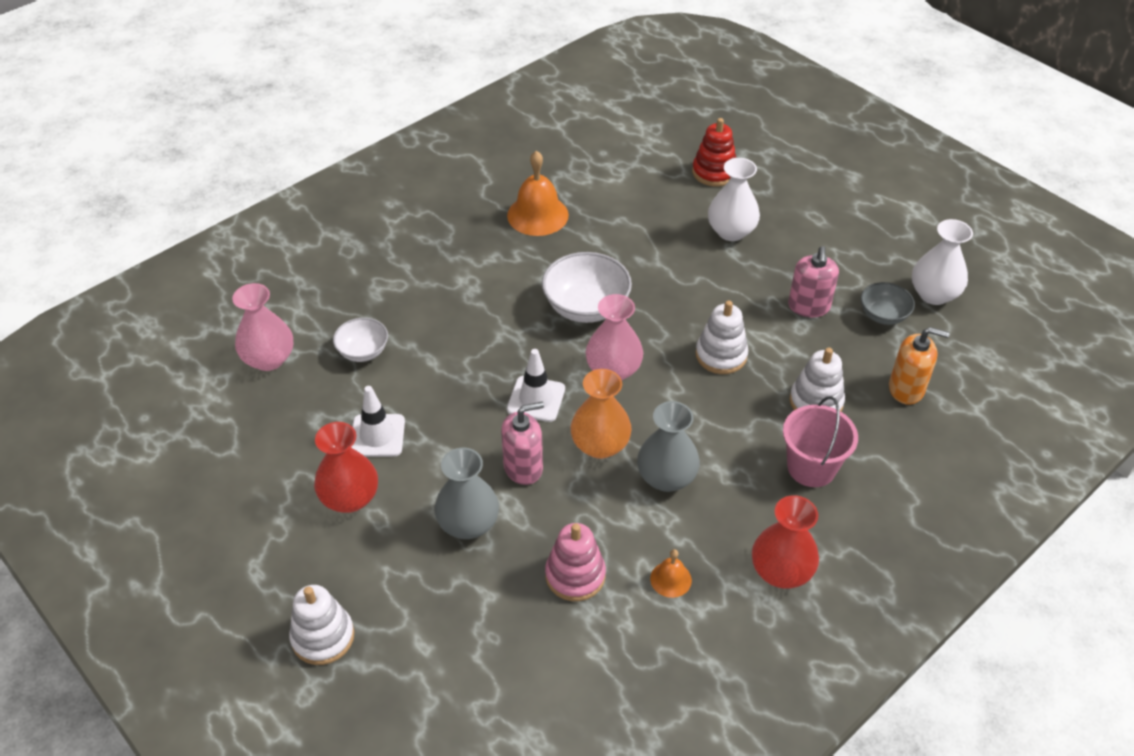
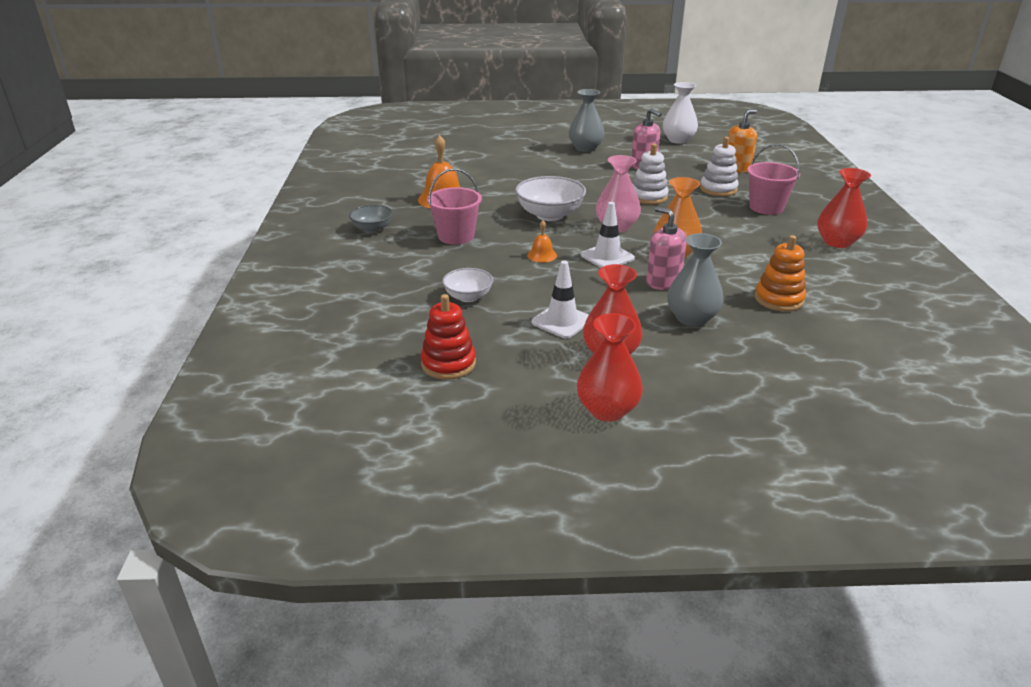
camera: 50 degrees left, 15 degrees down
pink vase [232,283,293,371] -> none
white stacking toy [289,585,354,665] -> none
pink soap dispenser [501,402,544,485] -> pink soap dispenser turned 60 degrees counterclockwise [646,207,687,290]
pink stacking toy [545,523,606,601] -> orange stacking toy [755,235,806,312]
grey vase [637,401,700,492] -> grey vase moved to [569,89,605,152]
orange bell [650,549,692,598] -> orange bell moved to [527,220,557,263]
red stacking toy [692,118,736,186] -> red stacking toy moved to [421,294,476,380]
white vase [708,158,760,241] -> none
grey bowl [861,282,915,325] -> grey bowl moved to [349,205,393,233]
none -> pink bucket [427,169,482,245]
none -> red vase [577,313,643,422]

